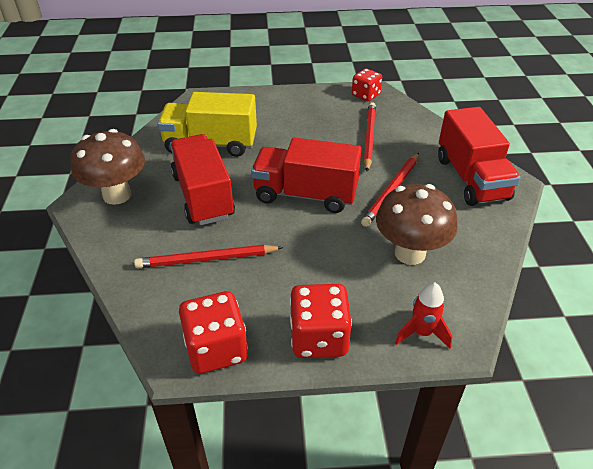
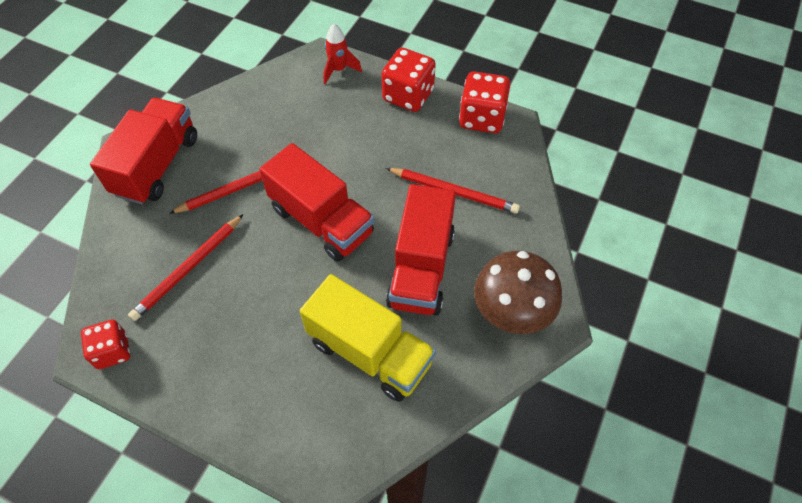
camera: 150 degrees left, 15 degrees up
brown mushroom [376,184,458,265] -> none

